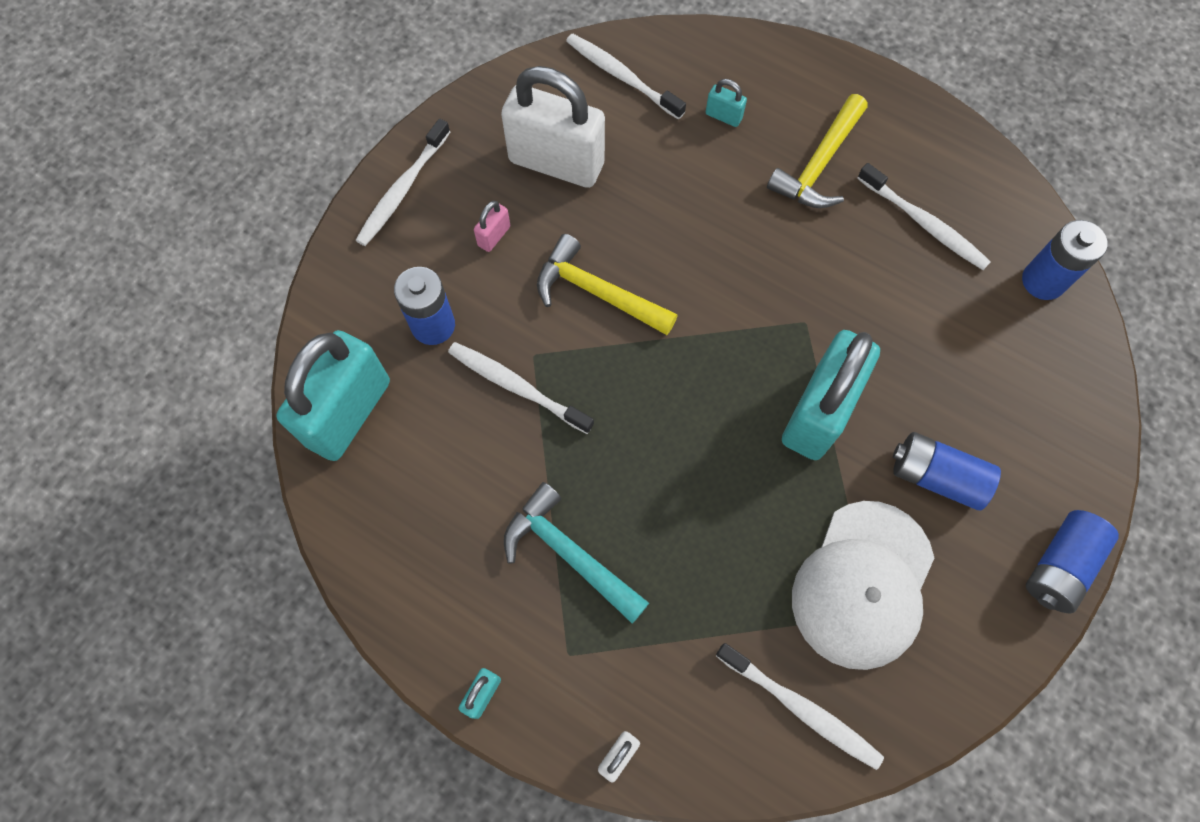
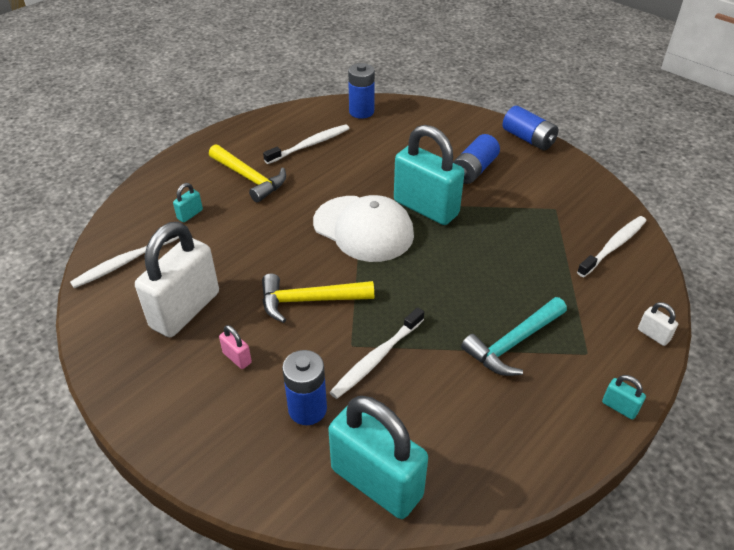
camera: 80 degrees left, 25 degrees down
white toothbrush [356,119,450,246] -> none
yellow hammer [537,234,678,335] -> yellow hammer turned 45 degrees clockwise [262,274,374,323]
white cap [792,501,934,670] -> white cap moved to [313,195,414,262]

